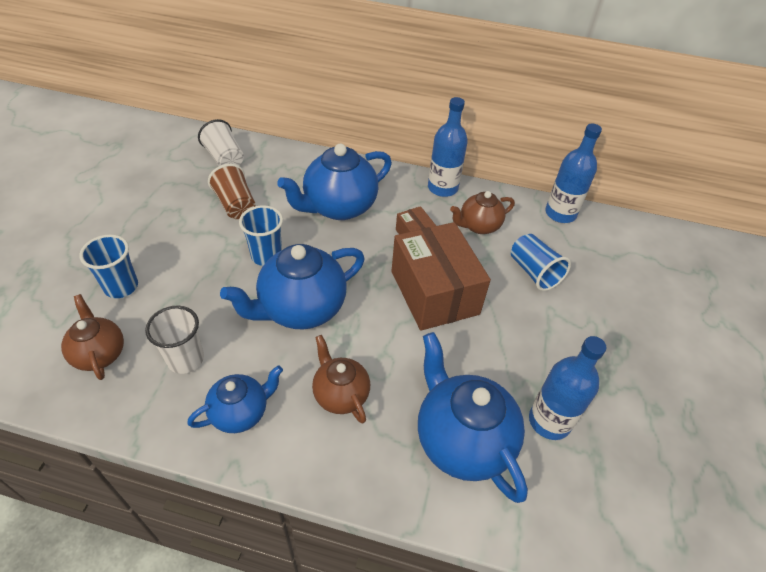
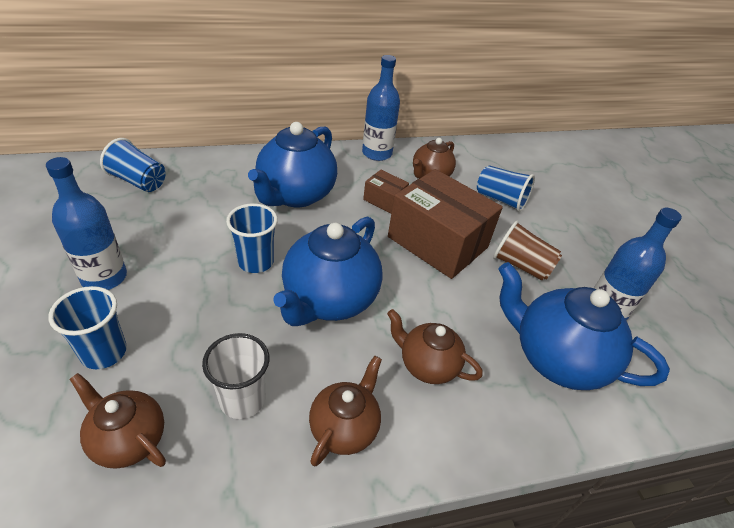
camera: 30 degrees left, 5 degrees down
blue teapot [187,365,283,433] -> brown teapot [309,356,382,466]
white cup [198,119,244,166] -> blue cup [100,138,165,192]
brown cup [208,164,256,219] -> brown cup moved to [493,221,562,281]
blue bottle [545,124,602,223] -> blue bottle moved to [46,157,127,290]

